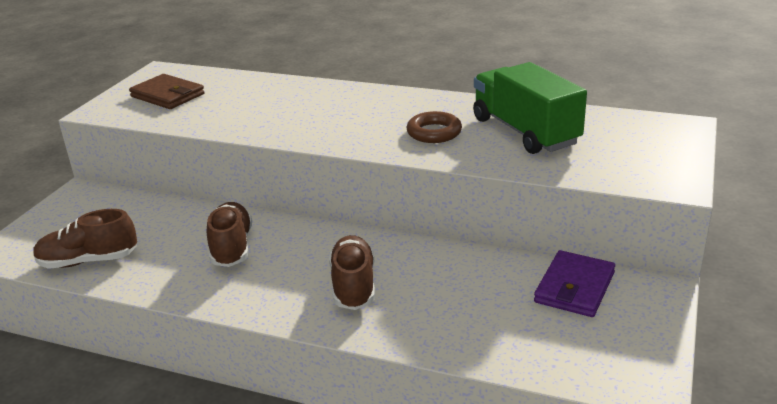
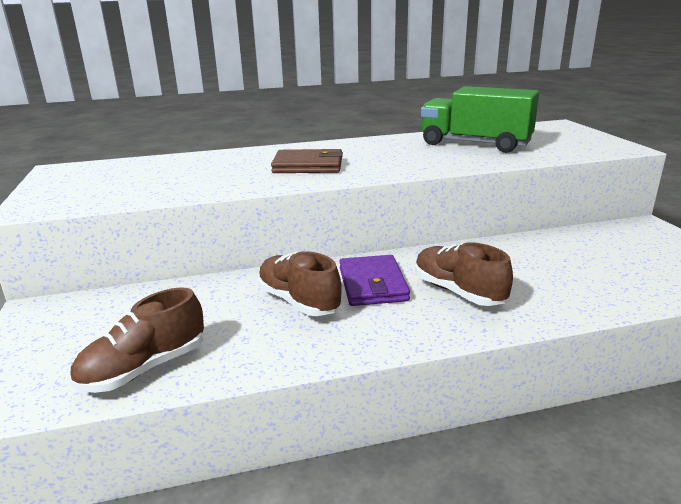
camera: 35 degrees left, 5 degrees down
brown wallet [129,74,205,109] -> brown wallet moved to [271,149,343,173]
brown ring [406,111,462,143] -> none
purple wallet [534,250,615,317] -> purple wallet moved to [339,255,410,306]

